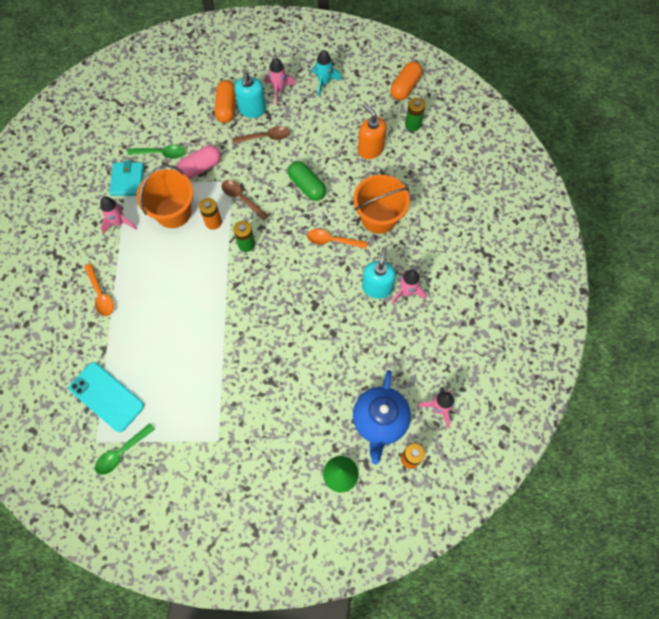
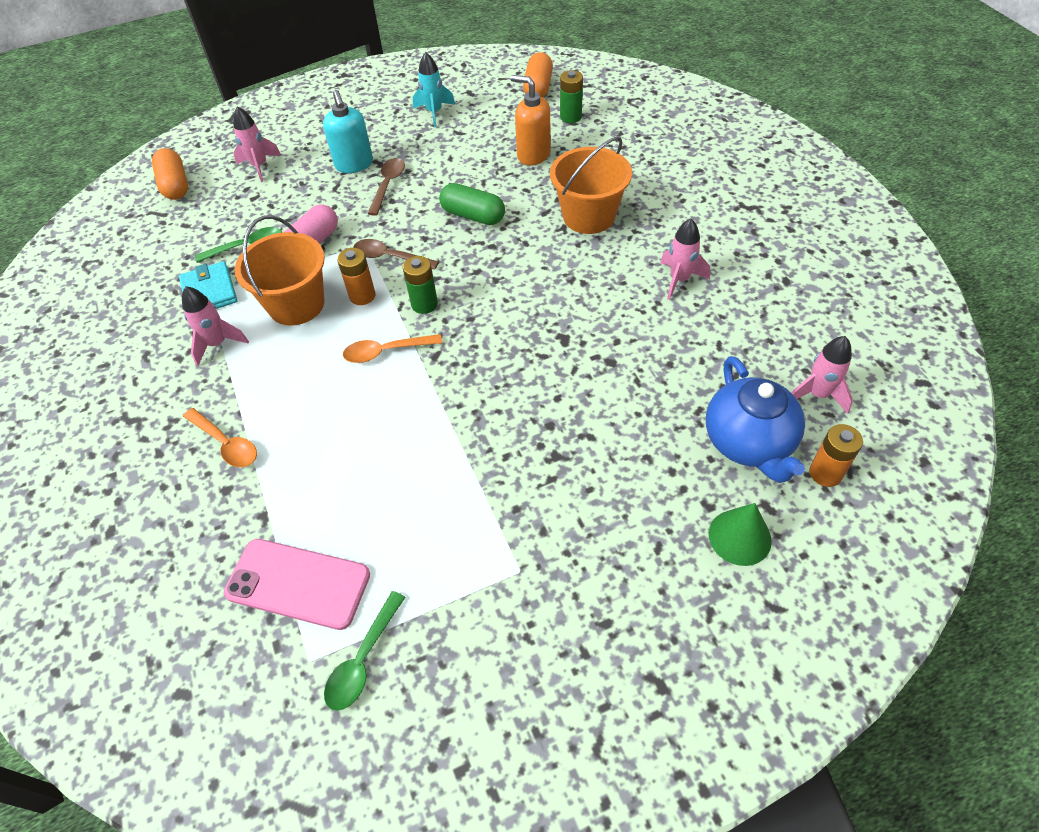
camera: 20 degrees left, 15 degrees down
turquoise phone [69,362,144,432] -> pink phone [224,539,370,630]
orange capsule [214,80,236,123] -> orange capsule moved to [152,148,188,200]
brown spoon [233,126,290,144] -> brown spoon turned 45 degrees counterclockwise [367,158,405,216]
pink rocket [265,57,296,105] -> pink rocket moved to [233,106,281,182]
orange spoon [307,229,368,249] -> orange spoon moved to [343,334,442,363]
turquoise soap dispenser [362,247,396,299] -> none

